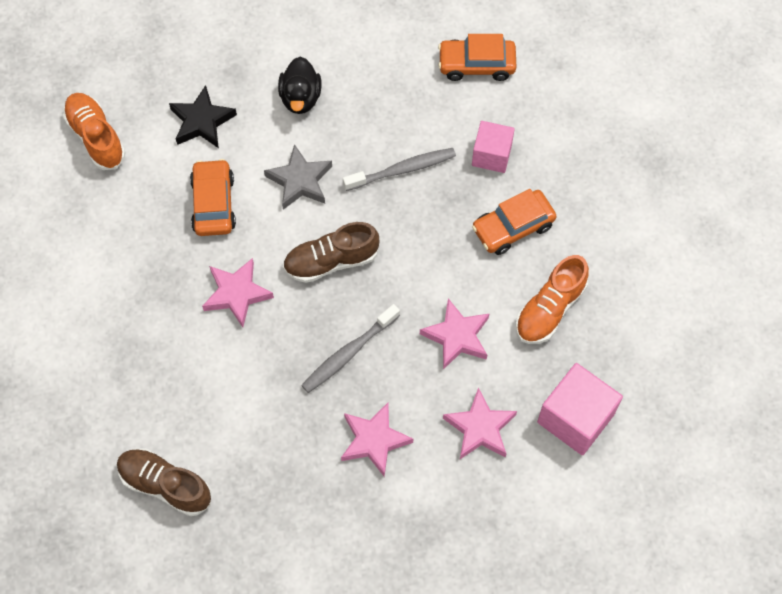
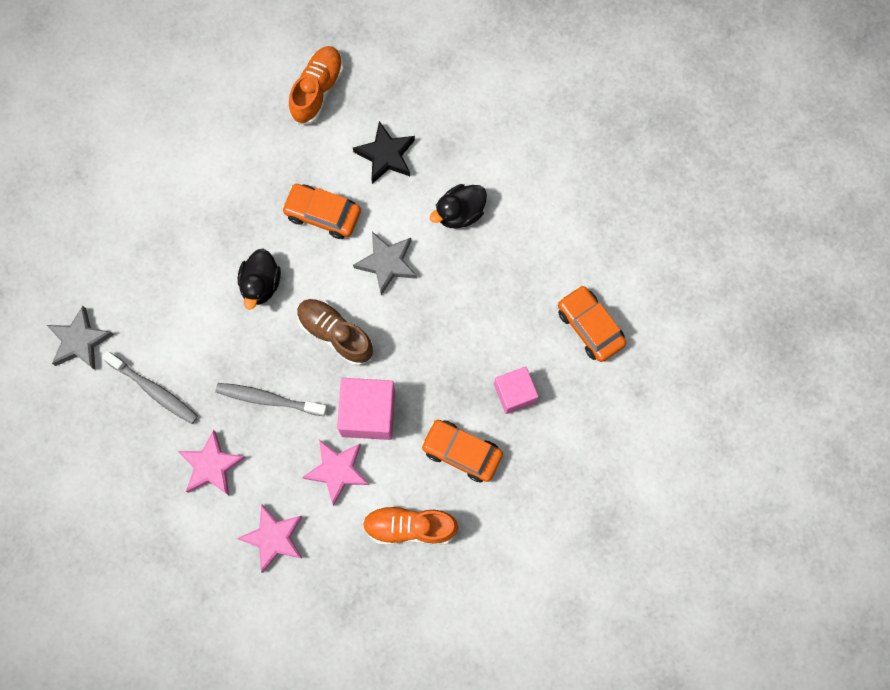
camera: 55 degrees right, 10 degrees up
brown shoe [117,449,211,516] -> grey star [47,306,114,370]
orange car [190,159,236,236] -> orange car turned 120 degrees counterclockwise [282,184,361,239]
pink star [202,258,274,327] -> black duck [238,249,281,310]
grey toothbrush [343,148,456,191] -> grey toothbrush moved to [102,351,198,424]
pink cube [537,363,623,455] -> pink cube moved to [337,378,395,440]

